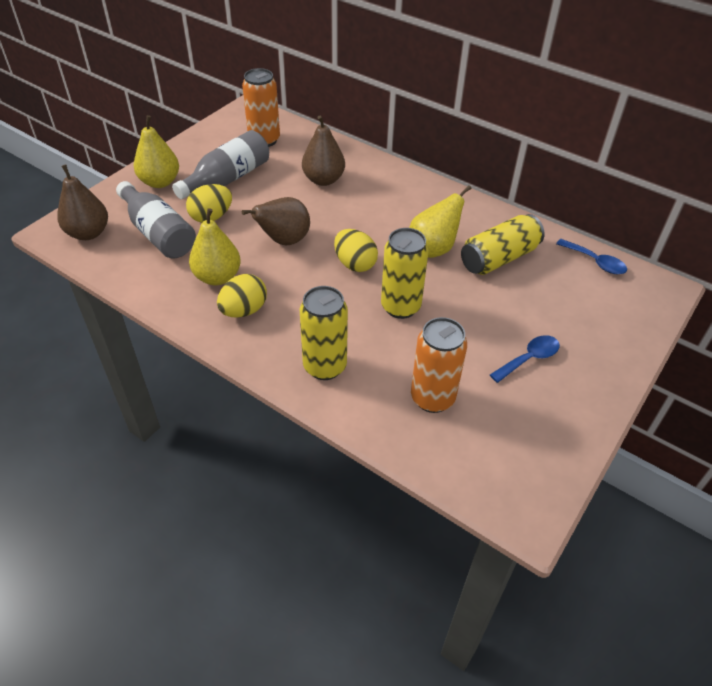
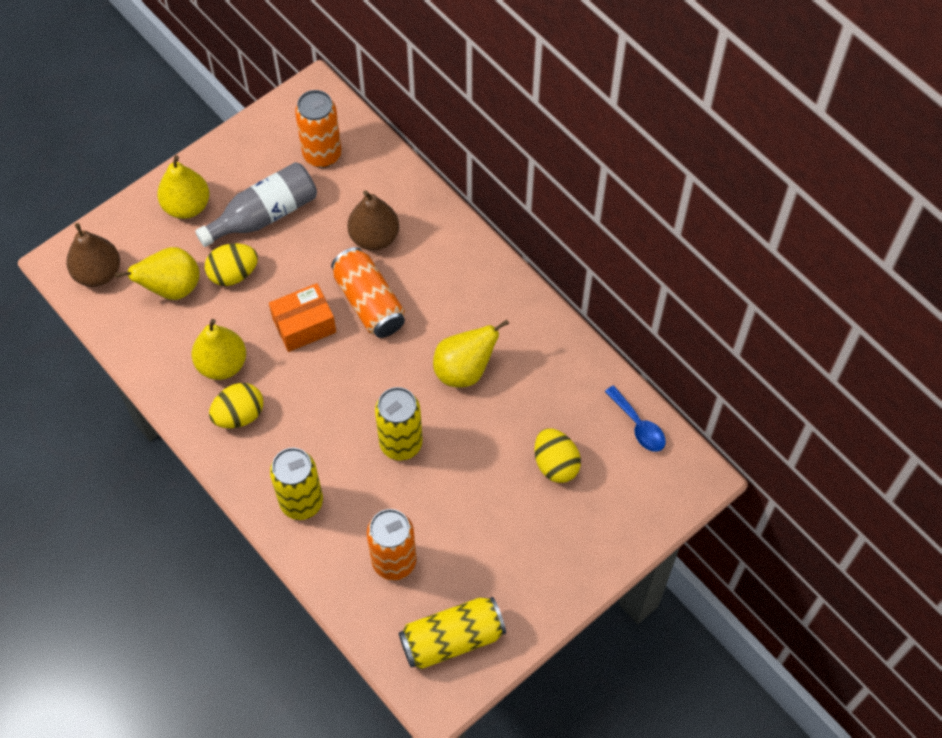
camera: 15 degrees right, 15 degrees up
grey bottle [116,181,196,259] -> yellow pear [115,247,200,300]
brown pear [242,197,310,245] -> orange box [269,283,336,352]
yellow egg [334,229,378,272] -> yellow egg moved to [534,428,581,483]
yellow can [461,214,545,275] -> yellow can moved to [399,597,506,669]
blue spoon [490,335,560,383] -> none
none -> orange can [331,247,405,338]

